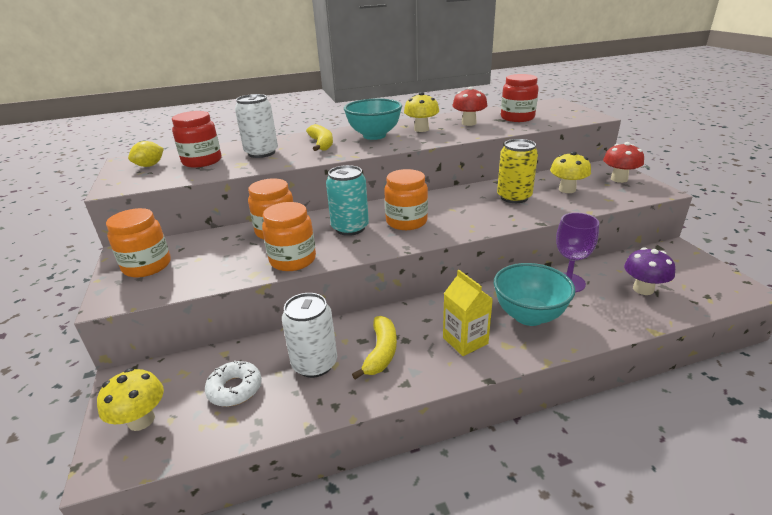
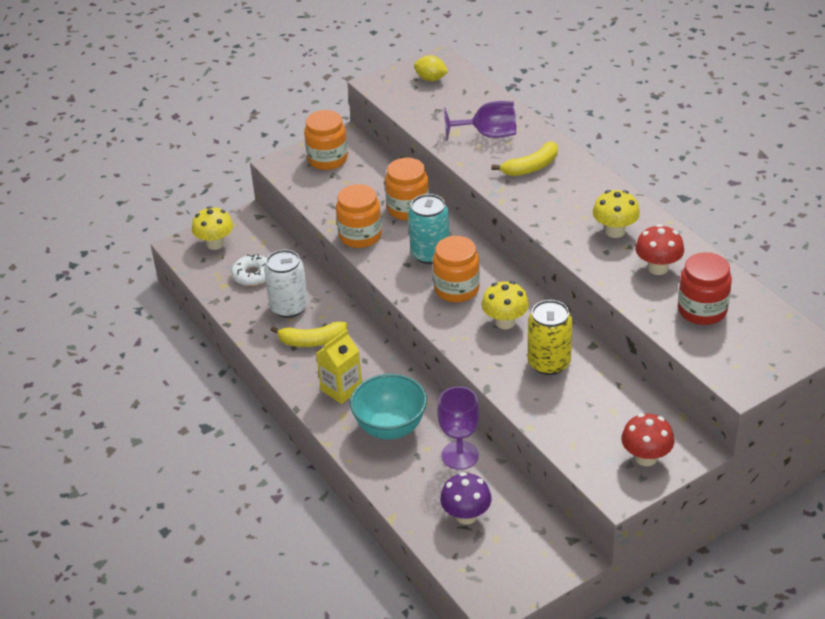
camera: 75 degrees right, 10 degrees up
red jar [172,111,221,168] -> none
white can [235,94,278,158] -> purple goblet [444,101,516,140]
turquoise bowl [344,98,402,140] -> none
yellow mushroom [550,151,591,193] -> yellow mushroom moved to [482,281,529,329]

